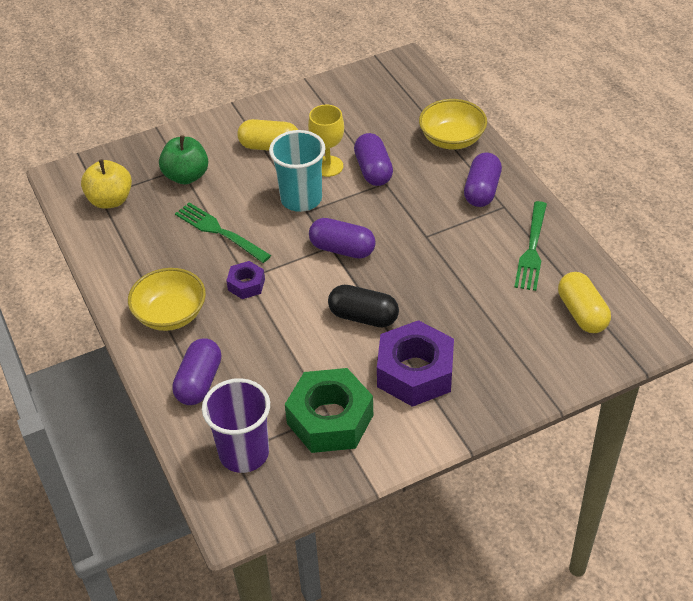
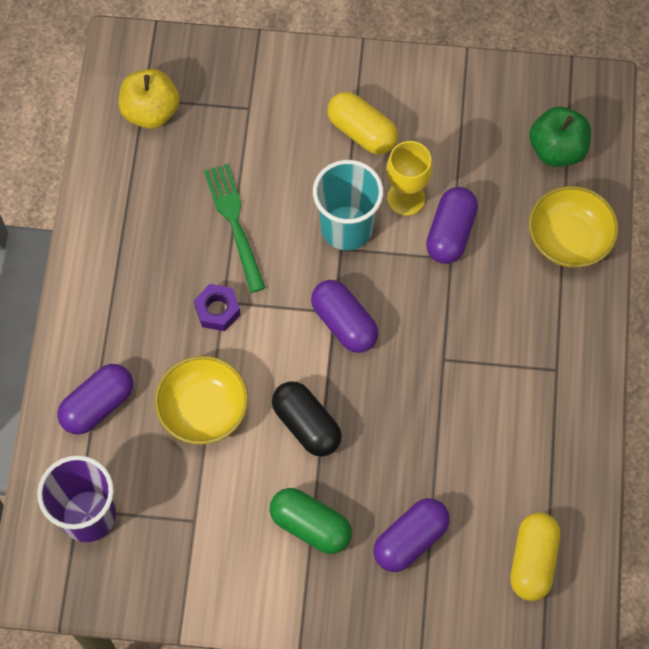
camera: 30 degrees right, 20 degrees up
yellow bowl [128,268,206,331] -> yellow bowl moved to [155,356,248,445]
green apple [159,135,208,184] -> green apple moved to [529,107,591,167]
green nut [285,368,373,453] -> none
purple nut [377,320,454,407] -> green capsule [270,488,352,554]
purple capsule [464,153,502,207] -> purple capsule moved to [374,498,450,572]
green fork [514,201,547,291] -> none

